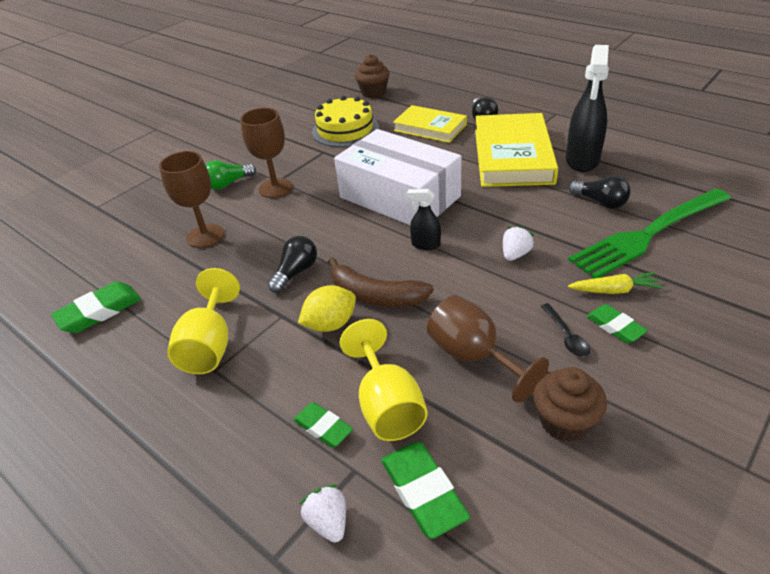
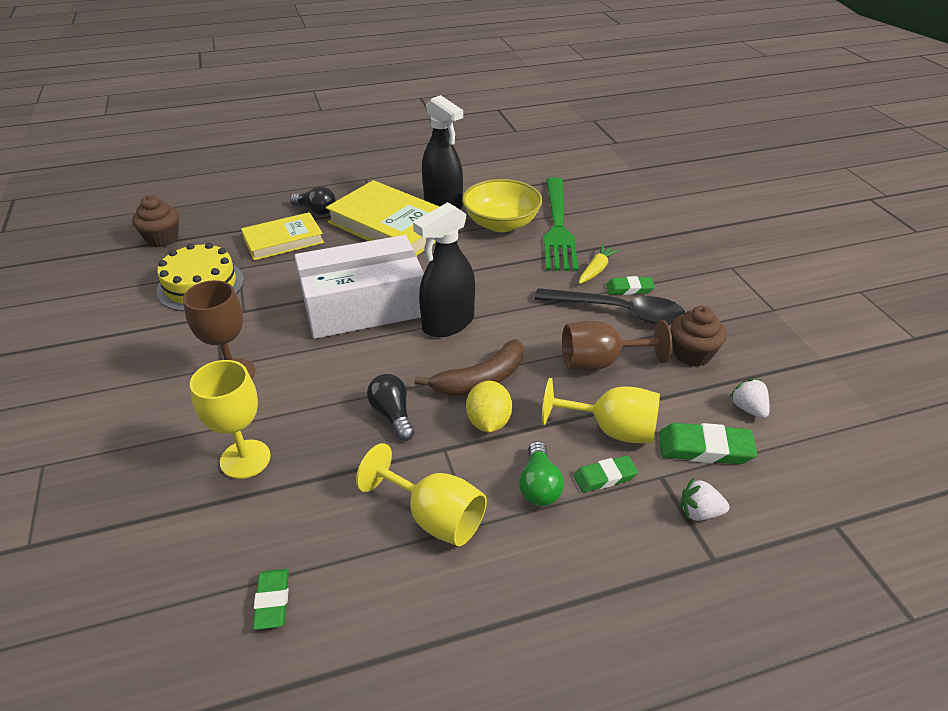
camera: 60 degrees left, 0 degrees up
green eraser [51,281,141,333] -> green eraser [253,569,289,630], size x0.65
brown goblet [159,151,224,248] -> yellow goblet [190,360,271,479]
green light bulb [206,160,256,190] -> green light bulb moved to [519,441,564,506]
black spray bottle [407,189,441,250] -> black spray bottle [413,202,475,337], size x2.01
white strawberry [503,225,534,261] -> white strawberry moved to [729,378,770,418]
black spoon [541,303,590,357] -> black spoon [534,288,685,325], size x2.24
black light bulb [569,176,631,209] -> yellow bowl [462,179,542,232]

